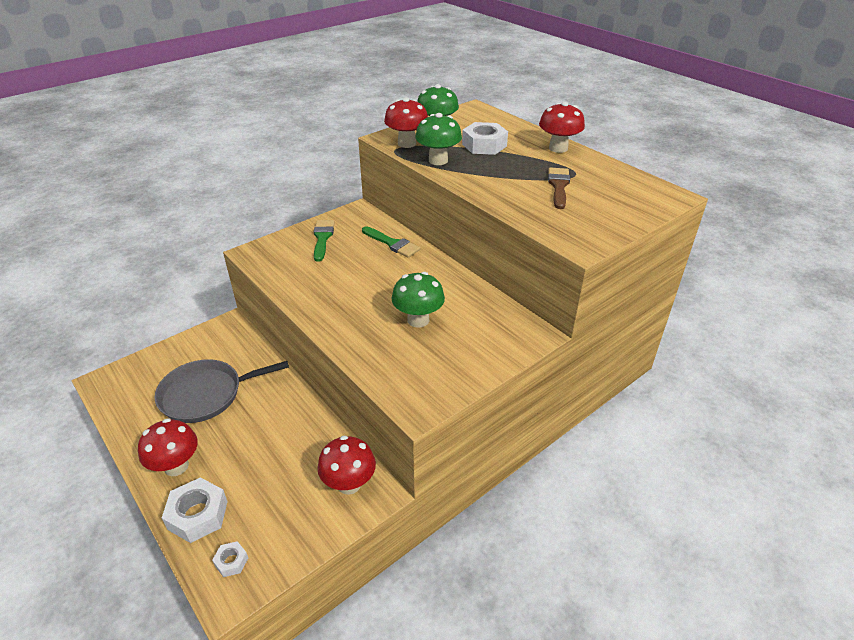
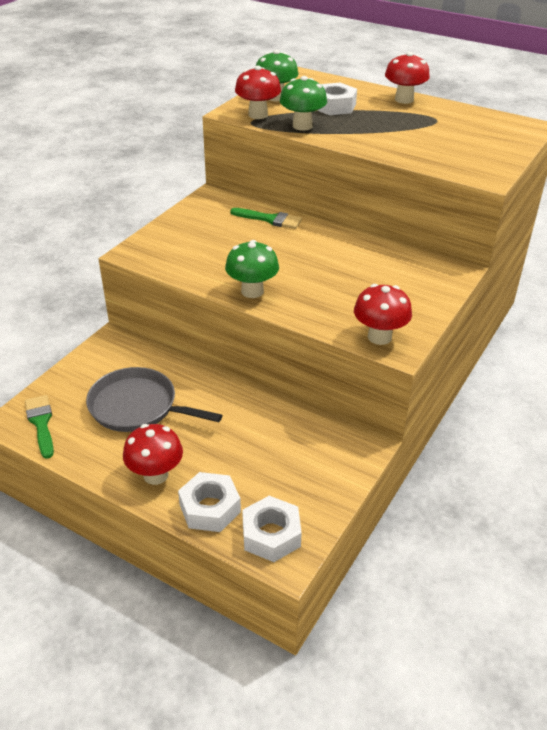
camera: 20 degrees left, 0 degrees up
grey pan [155,359,289,423] -> grey pan turned 60 degrees clockwise [86,367,223,432]
white nut [212,541,248,577] -> white nut [242,496,302,562], size x1.95
green brush [314,220,335,262] -> green brush moved to [25,395,54,459]
red mushroom [317,436,376,495] -> red mushroom moved to [354,284,412,345]
green mushroom [392,272,445,328] -> green mushroom moved to [225,240,279,298]
brown brush [548,168,570,209] -> none

